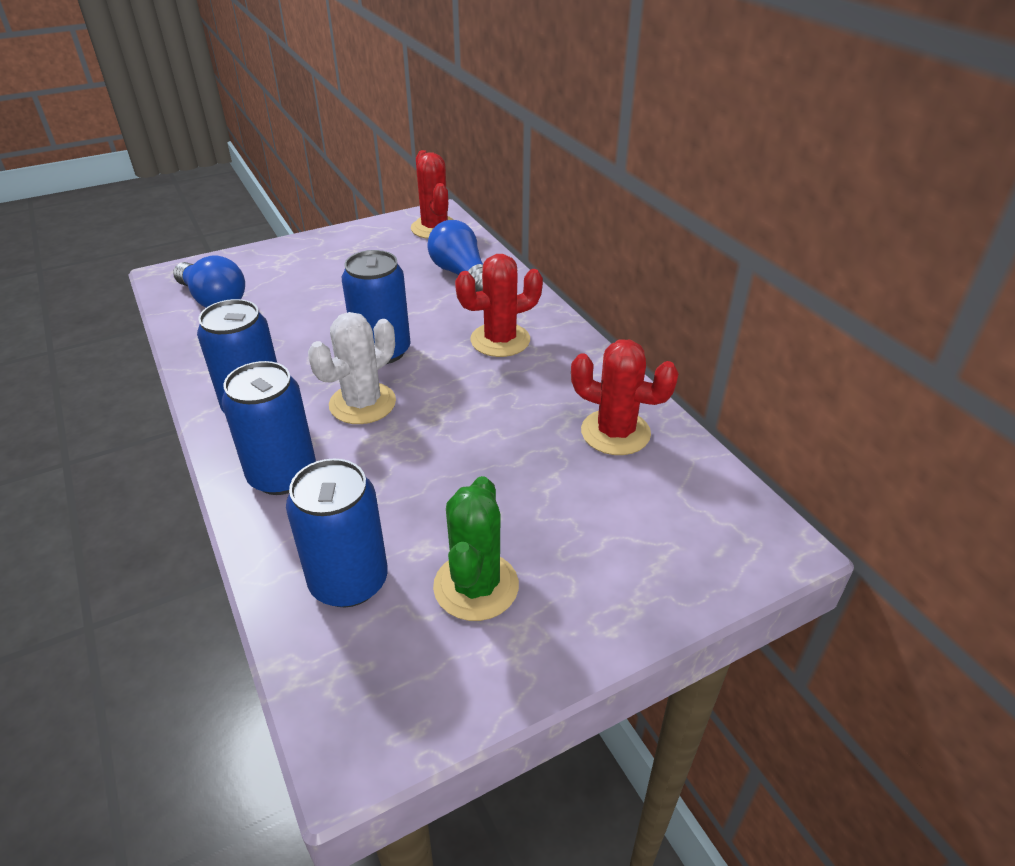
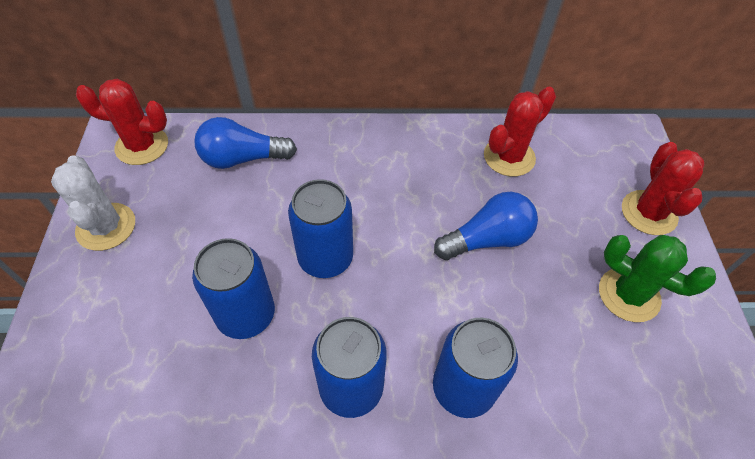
camera: 65 degrees left, 15 degrees up
blue light bulb [173,255,245,308] -> blue light bulb moved to [434,192,538,260]
blue can [286,459,388,607] -> blue can moved to [192,238,275,339]
white cactus [308,312,396,424] -> white cactus moved to [51,155,135,251]
red cactus [455,254,543,357] -> red cactus moved to [622,142,704,235]

